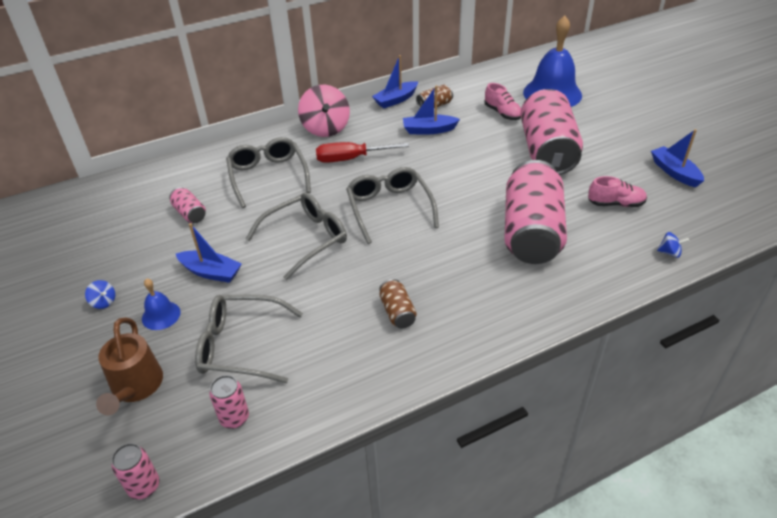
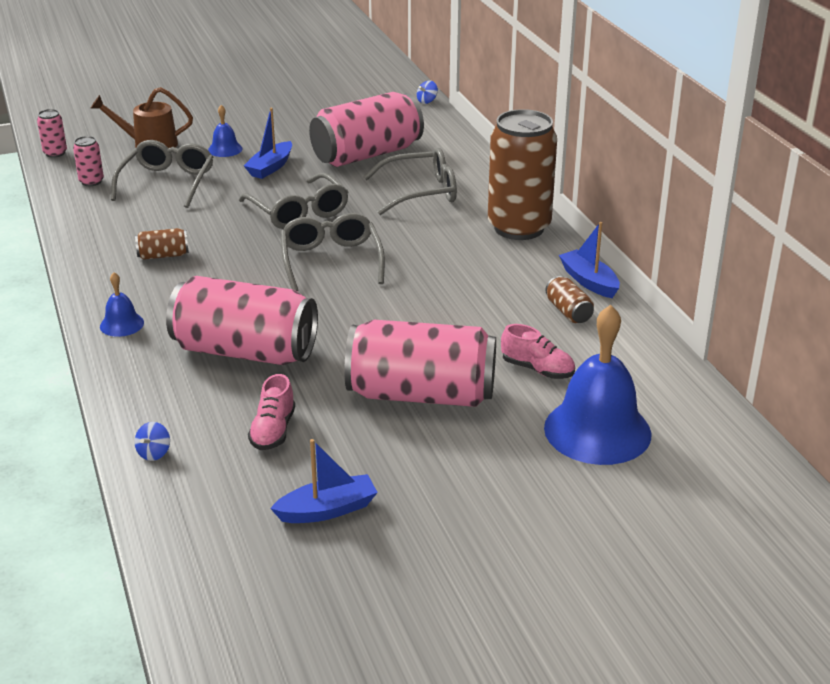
camera: 95 degrees right, 10 degrees down
blue spinning top [85,280,115,309] -> blue spinning top moved to [417,80,438,104]
pink can [169,187,206,223] -> pink can [309,92,424,167], size x2.40
pink spinning top [298,85,350,137] -> brown can [488,109,557,240]
red screwdriver [316,142,409,163] -> none
grey glasses [346,167,439,244] -> grey glasses turned 90 degrees counterclockwise [280,213,385,292]
blue boat [403,85,460,134] -> none
pink shoe [484,83,521,120] -> pink shoe turned 120 degrees counterclockwise [501,324,575,379]
none -> blue bell [100,272,144,337]

